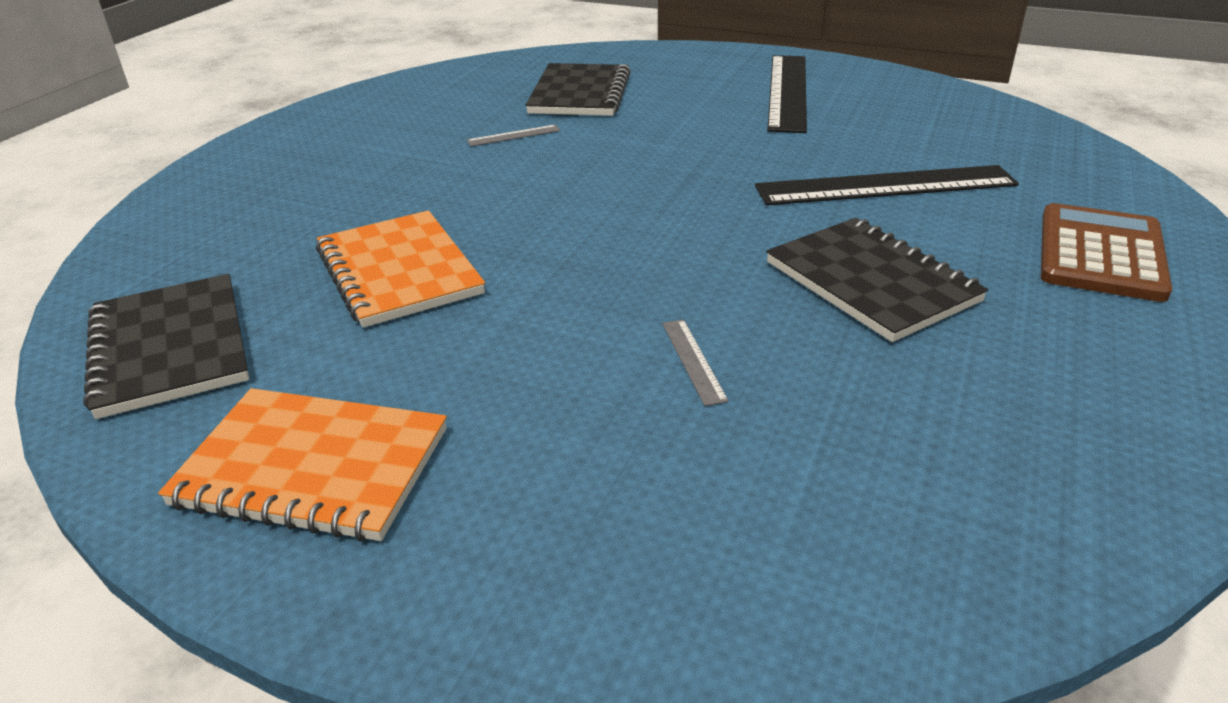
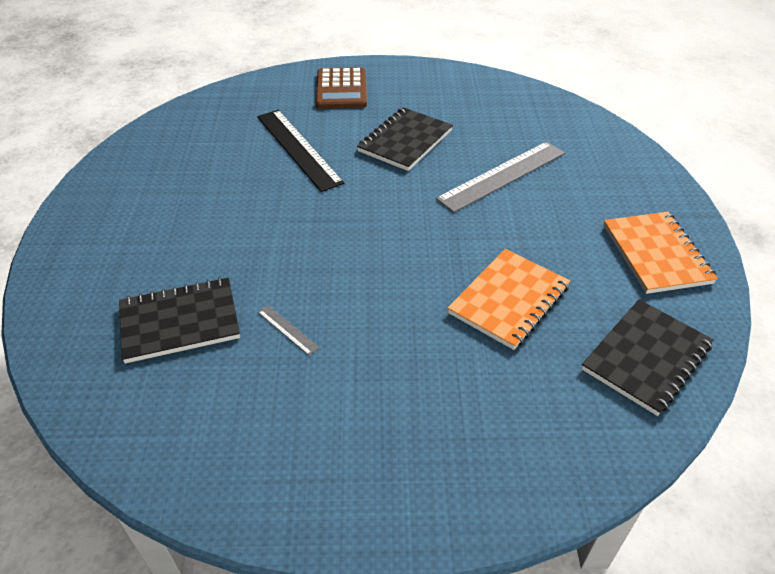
camera: 115 degrees left, 10 degrees up
grey ruler [662,319,729,406] -> grey ruler [436,141,565,213], size x2.43
black ruler [767,55,807,133] -> none
brown calculator [1041,203,1172,302] -> brown calculator turned 90 degrees counterclockwise [316,67,367,109]

